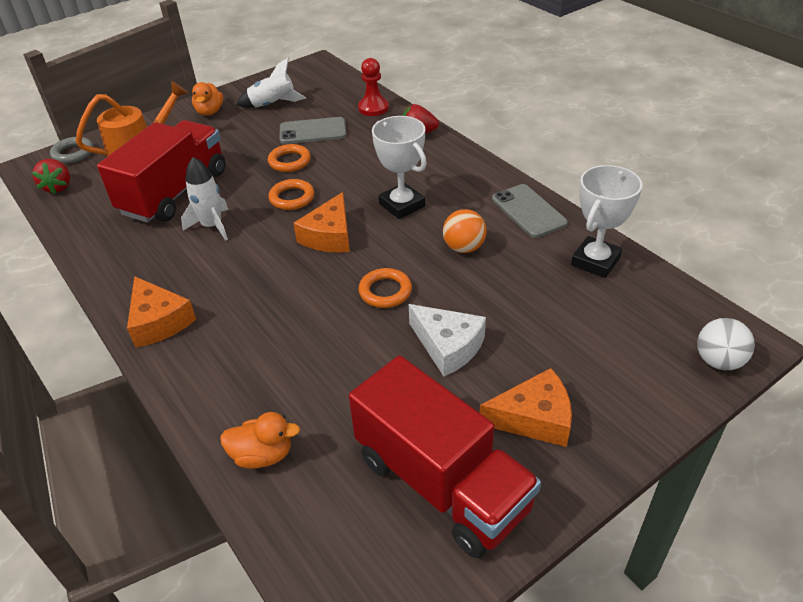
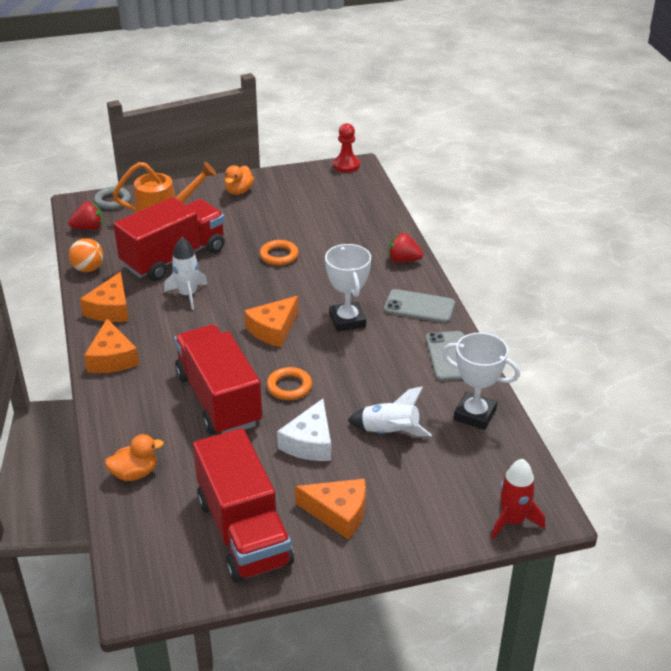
camera: 20 degrees right, 5 degrees down
red strawberry [32,159,70,194] -> red strawberry turned 120 degrees counterclockwise [68,202,103,230]
orange duck [220,412,300,469] -> orange duck turned 45 degrees counterclockwise [105,434,164,481]
white rocket [236,58,306,108] -> white rocket moved to [347,386,432,437]
orange ring [269,179,314,210] -> none
grey phone [280,117,347,144] -> grey phone moved to [384,289,455,323]
red pawn [358,58,389,116] -> red pawn moved to [333,123,360,172]
white cheese [409,304,486,376] -> white cheese turned 45 degrees clockwise [277,399,331,461]
orange ball [443,209,487,253] -> orange ball moved to [69,238,104,272]
white trophy [571,165,642,278] -> white trophy turned 60 degrees clockwise [442,333,520,430]
white ball [697,318,755,370] -> red rocket [491,459,545,539]
none -> orange cheese [80,272,129,322]
none -> red truck [174,325,262,434]

